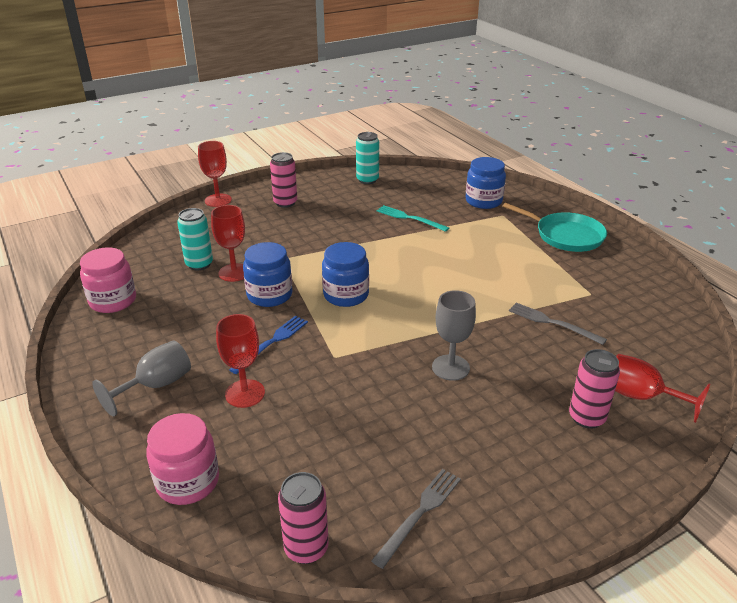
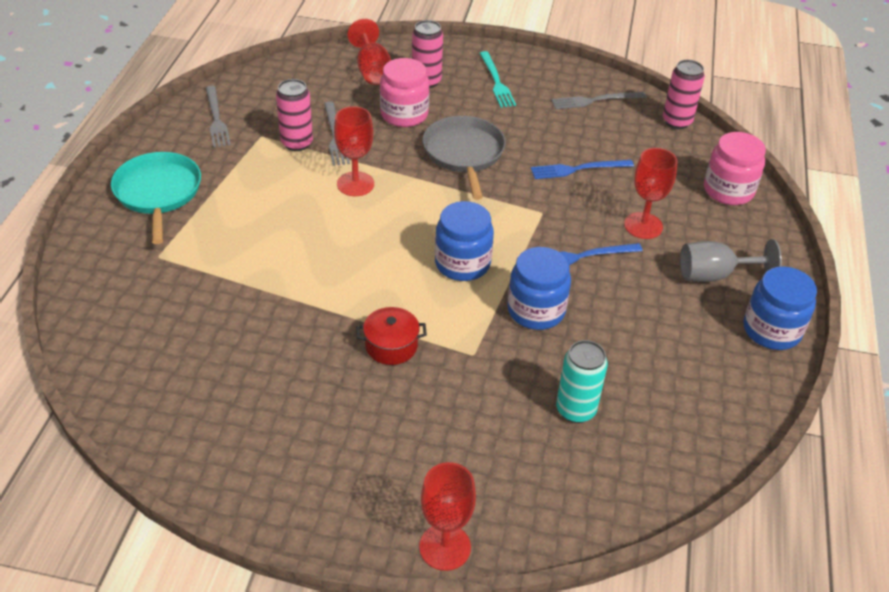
camera: 140 degrees left, 10 degrees up
pink jar [80,247,136,313] -> pink jar moved to [380,58,429,127]
red goblet [211,205,245,282] -> red goblet moved to [334,106,374,196]
pink can [270,152,297,208] -> pink can moved to [276,79,313,151]
turquoise can [356,132,379,184] -> none
turquoise fork [376,205,449,232] -> turquoise fork moved to [480,51,516,107]
grey goblet [432,290,476,381] -> grey pan [423,116,506,200]
blue jar [466,157,506,209] -> blue jar moved to [743,266,817,350]
none -> grey fork [206,86,231,148]
none -> red pot [356,307,427,365]
none -> blue fork [531,160,634,179]

